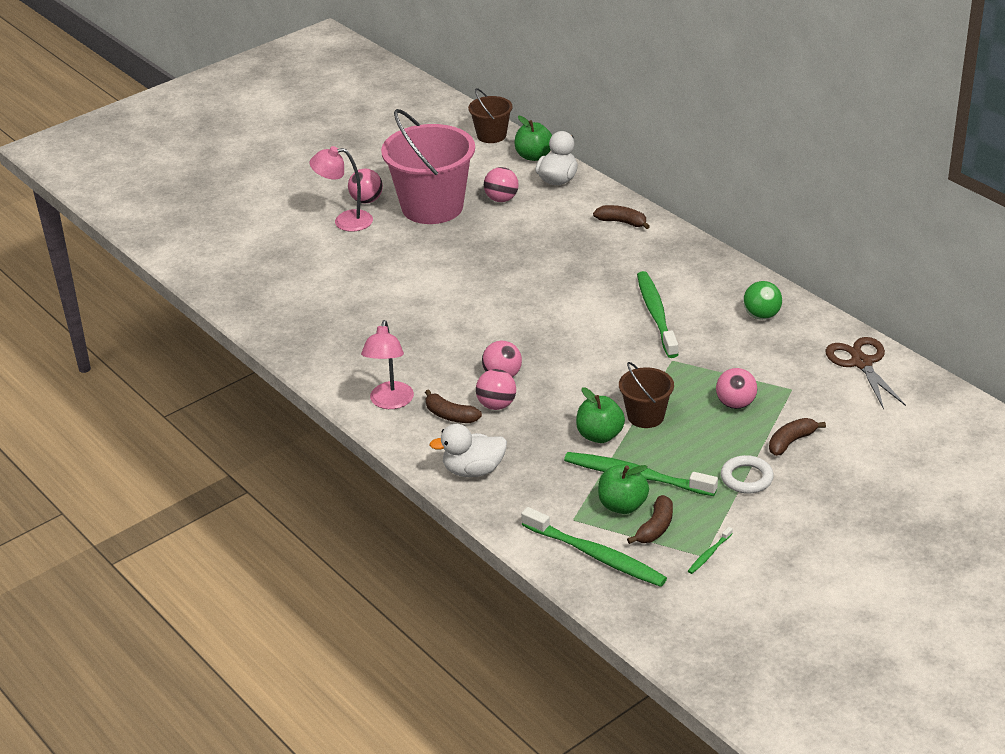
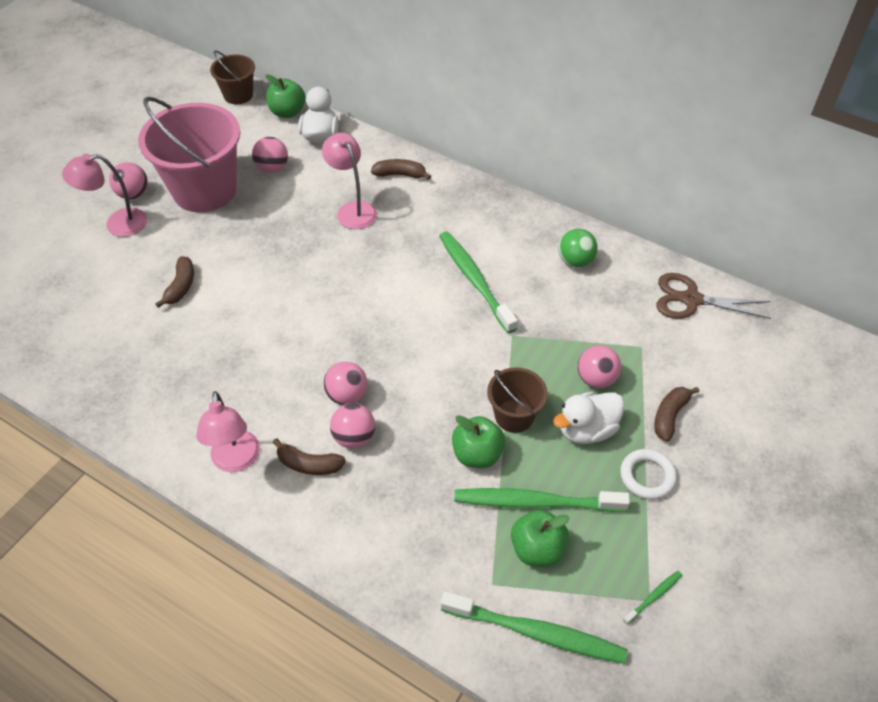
camera: 20 degrees left, 15 degrees up
white duck [429,424,507,477] -> white duck moved to [553,392,625,444]
brown banana [627,495,673,544] -> brown banana moved to [155,256,194,308]
green toothbrush [688,527,733,574] -> green toothbrush turned 150 degrees counterclockwise [623,571,682,625]
brown scissors [825,337,906,409] -> brown scissors turned 45 degrees counterclockwise [656,273,771,319]
none -> pink lamp [322,133,377,229]

